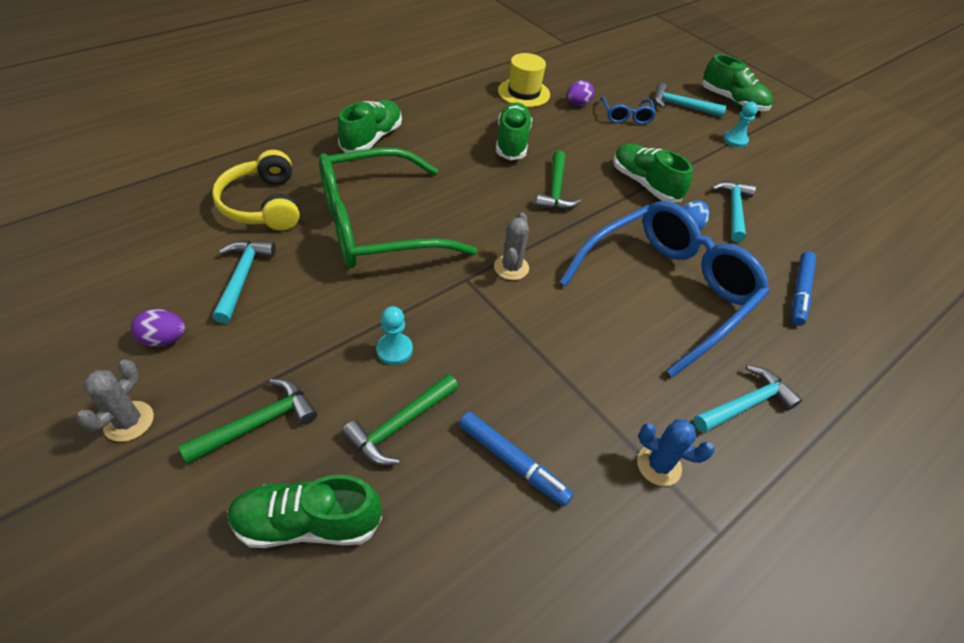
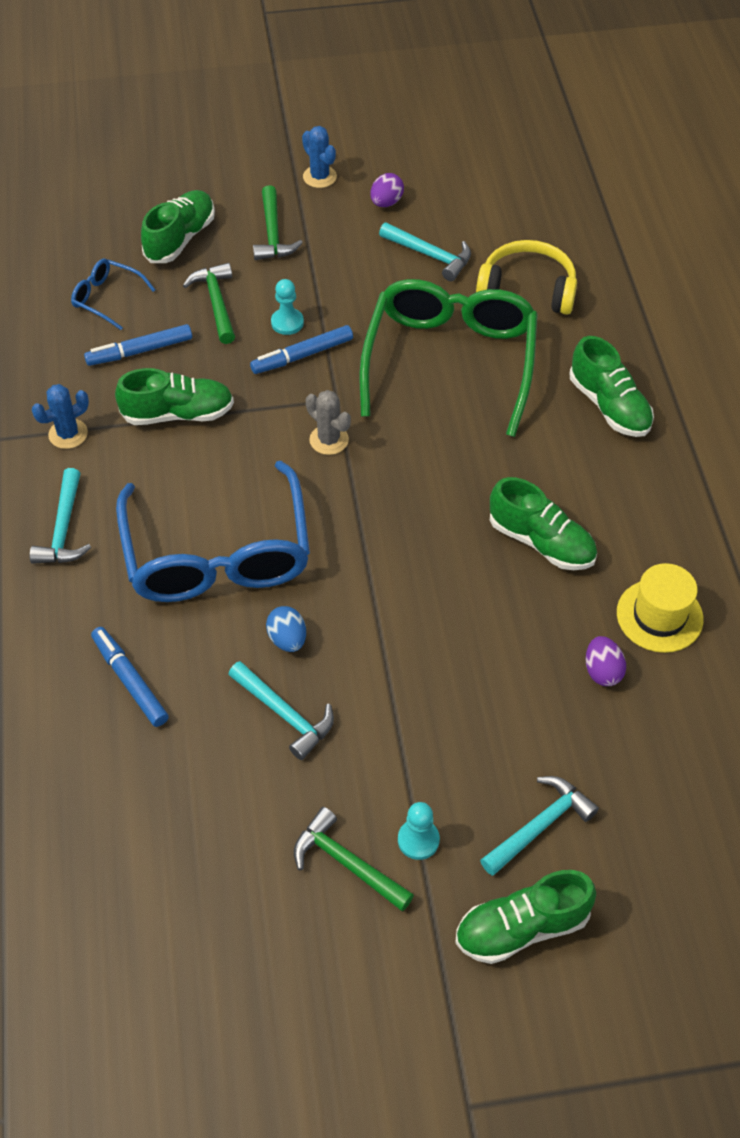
camera: 125 degrees right, 5 degrees up
grey cactus [76,360,154,442] -> blue cactus [302,126,337,188]
green hammer [535,151,581,210] -> green hammer moved to [294,807,414,912]
blue glasses [600,96,656,125] -> blue glasses moved to [71,259,155,330]
green shoe [613,144,693,202] -> green shoe moved to [115,368,234,425]
none -> blue marker [250,325,353,374]

